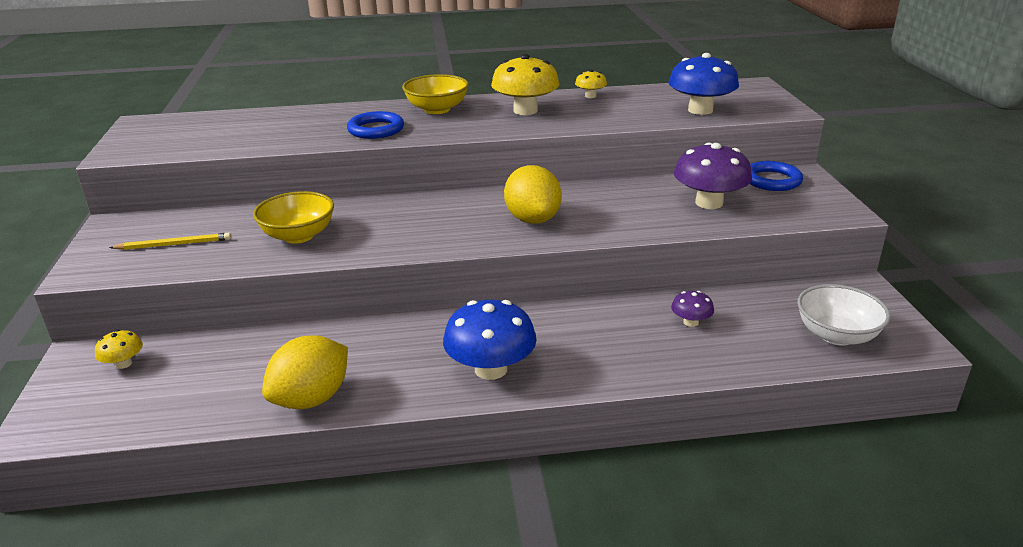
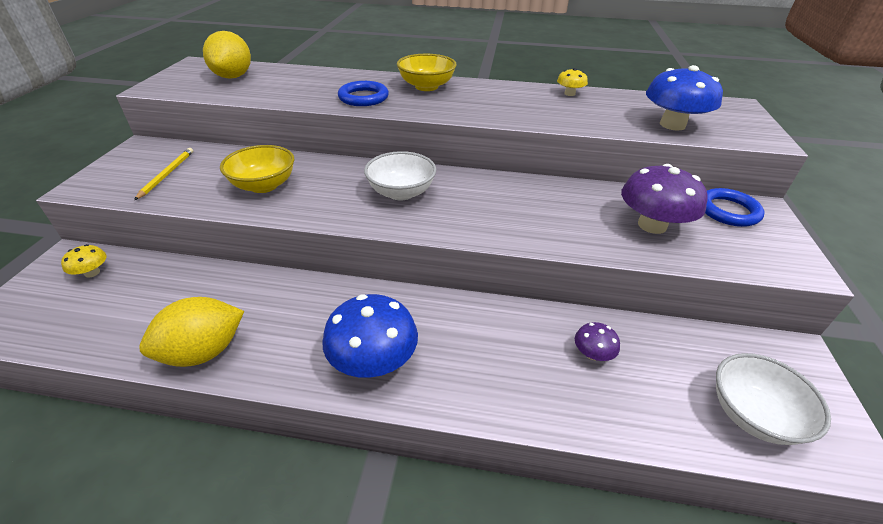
camera: 15 degrees right, 10 degrees up
yellow pencil [109,233,231,250] -> yellow pencil turned 90 degrees counterclockwise [134,148,193,200]
yellow mushroom [491,54,560,115] -> none
yellow lemon [504,165,562,224] -> yellow lemon moved to [203,31,251,79]
none -> white bowl [364,151,436,200]

